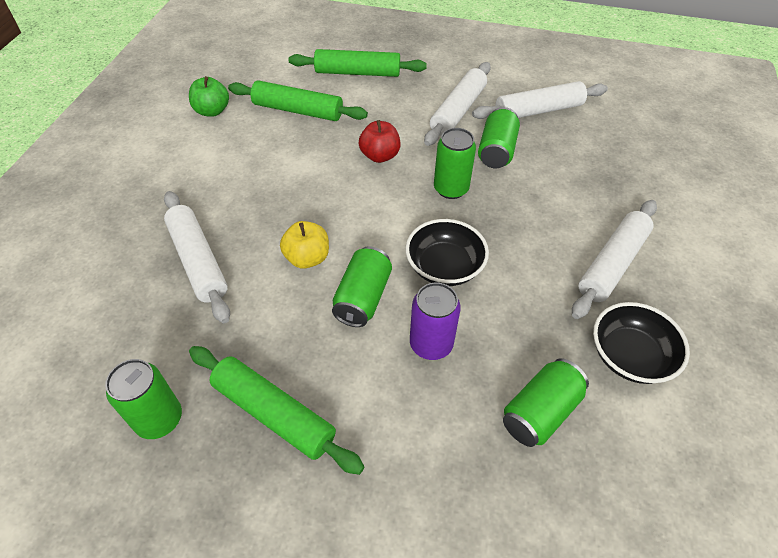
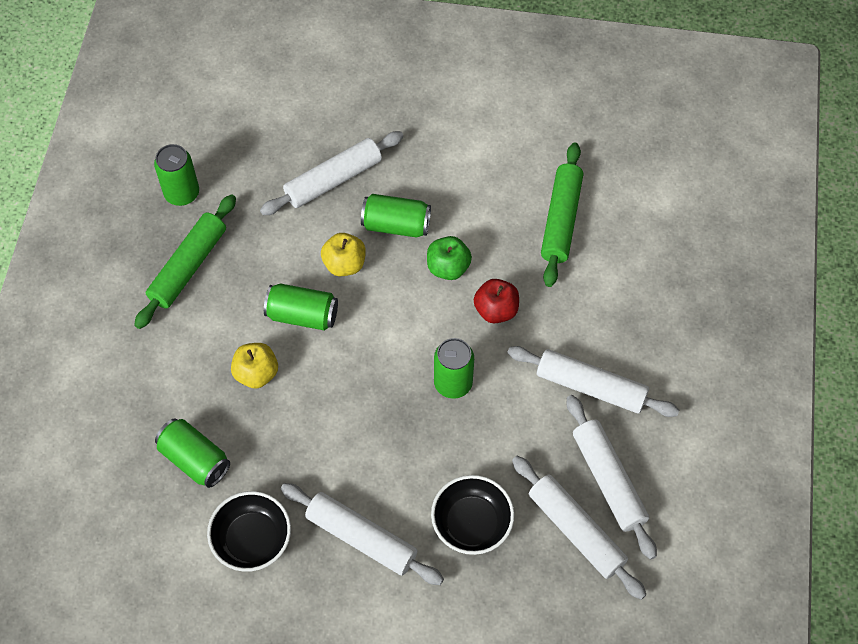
camera: 85 degrees right, 10 degrees up
green apple [189,76,229,117] -> green apple moved to [427,236,472,280]
green rolling pin [289,49,427,77] -> none
black bowl [405,219,489,286] -> black bowl moved to [431,475,514,555]
purple can [410,283,461,360] -> yellow apple [231,343,278,388]
green can [478,107,520,168] -> green can moved to [361,194,431,238]
none -> white rolling pin [512,456,646,600]

